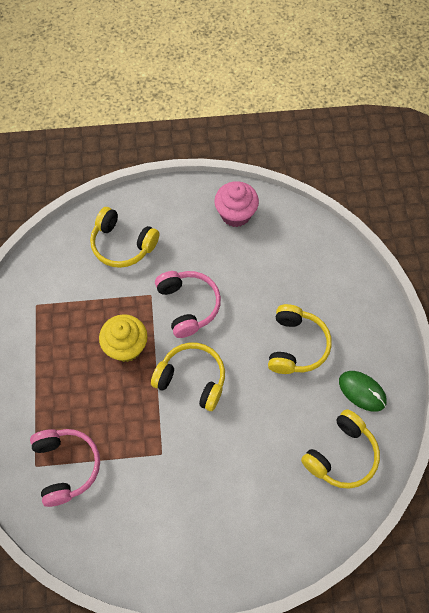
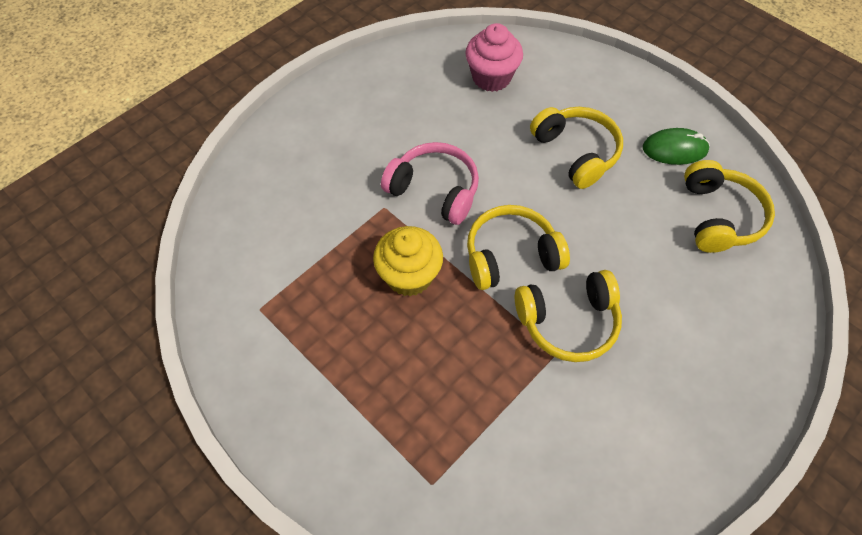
camera: 40 degrees left, 5 degrees down
pink headphones [30,429,100,507] -> none
yellow headphones [90,207,159,268] -> yellow headphones moved to [515,270,622,362]
pink cupcake [214,181,259,227] -> pink cupcake moved to [465,23,523,92]

